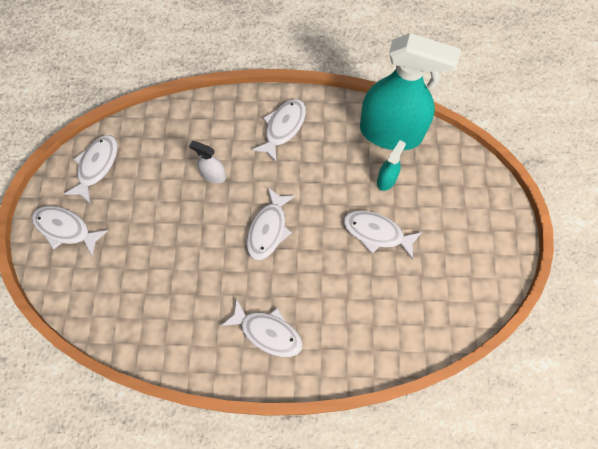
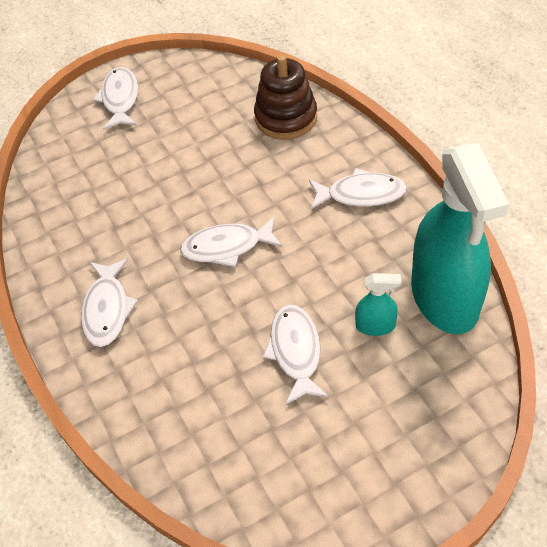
camera: 65 degrees right, 15 degrees down
white fish [64,135,117,203] -> none
white spray bottle [189,141,226,184] -> none
none -> brown stacking toy [254,55,317,140]

